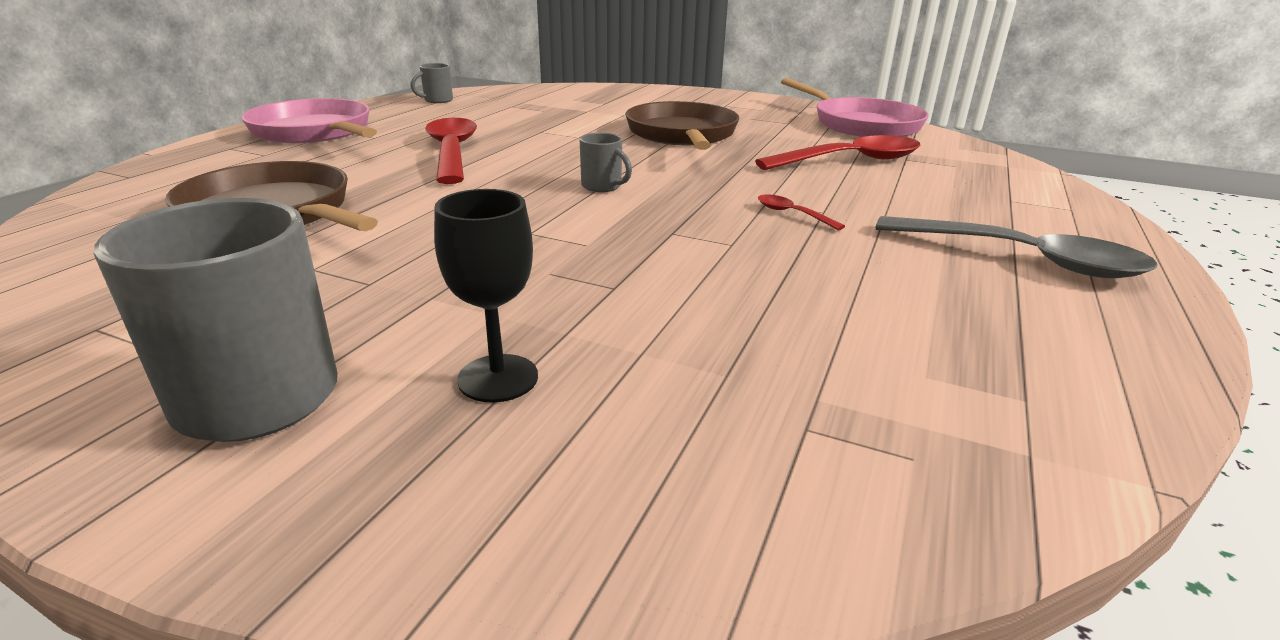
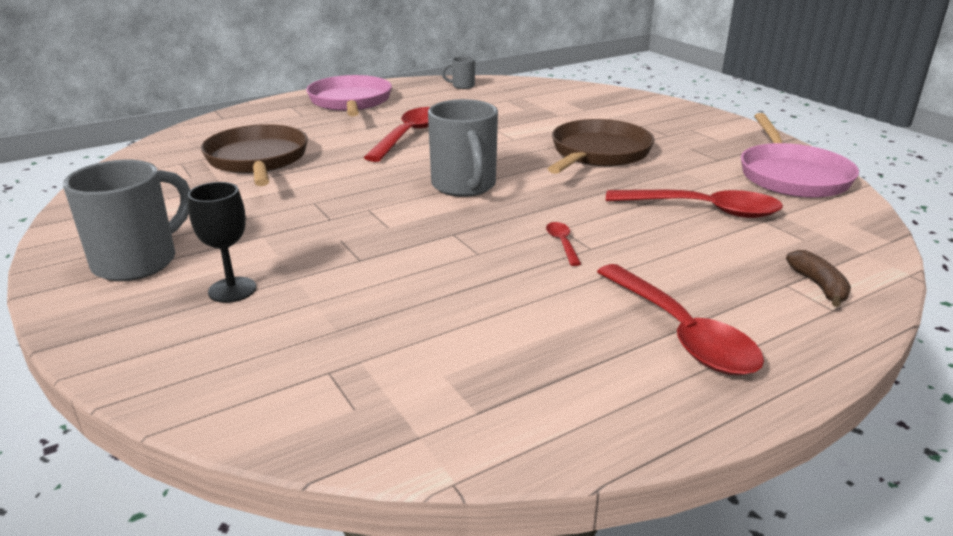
camera: 35 degrees right, 0 degrees up
grey mug [580,133,632,192] -> grey mug [428,99,498,197], size x2.06
grey spoon [875,216,1158,278] -> red spoon [597,264,764,376]
none -> brown banana [786,250,851,307]

